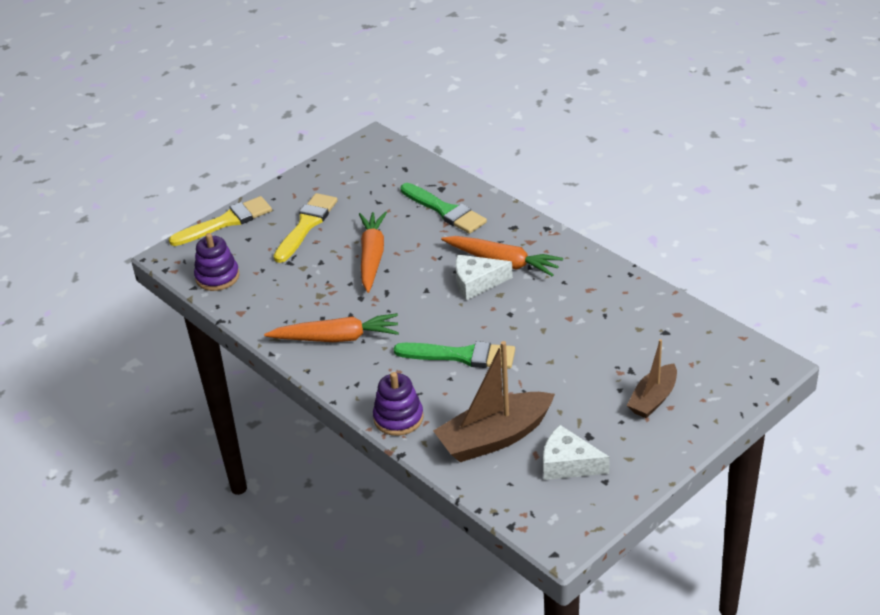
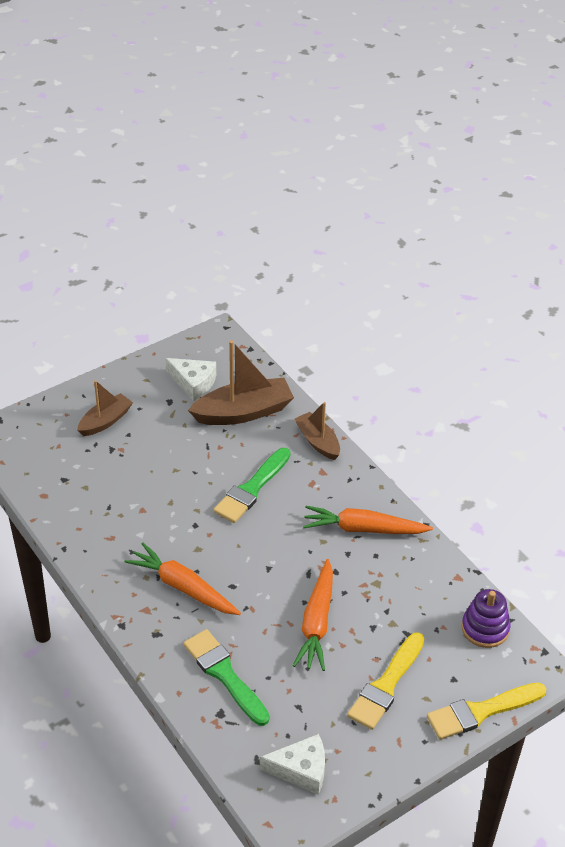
camera: 175 degrees left, 5 degrees up
purple stacking toy [373,372,424,436] -> brown boat [295,402,340,460]
green brush [394,341,515,369] -> green brush turned 75 degrees counterclockwise [214,448,291,523]
white cheese [456,255,513,300] -> white cheese moved to [260,734,325,795]

